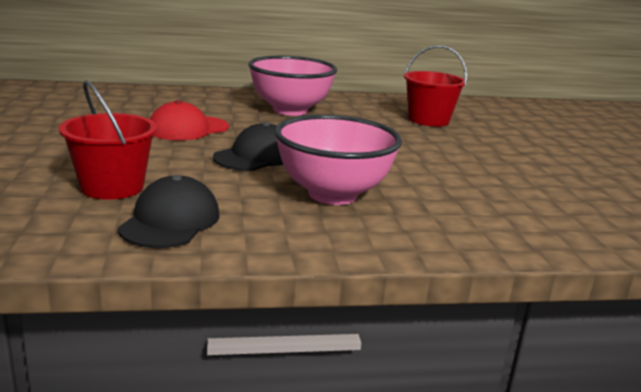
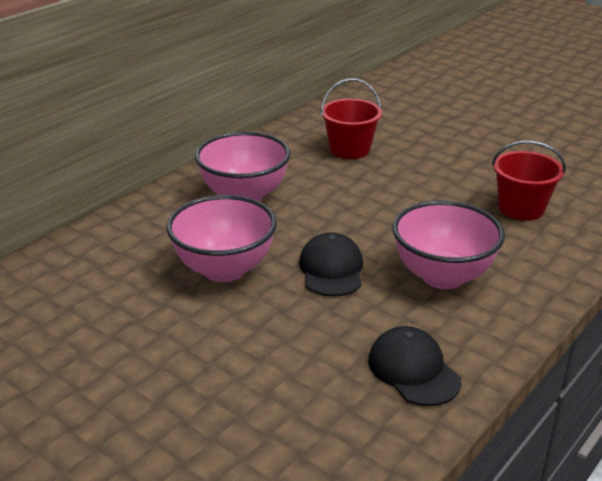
camera: 40 degrees left, 10 degrees up
red bucket [59,80,157,200] -> red bucket moved to [492,141,566,221]
red cap [150,100,229,140] -> pink bowl [166,195,277,282]

